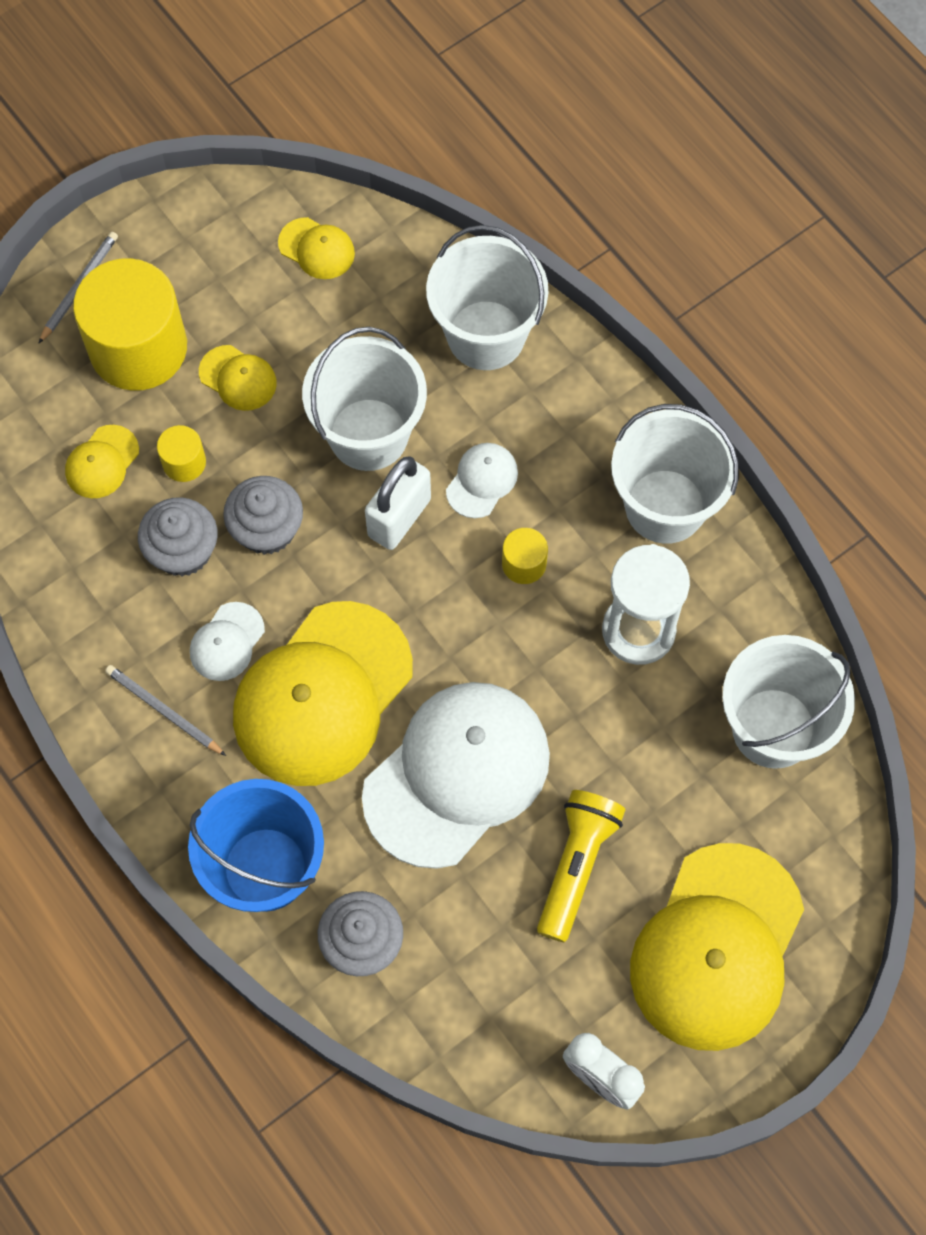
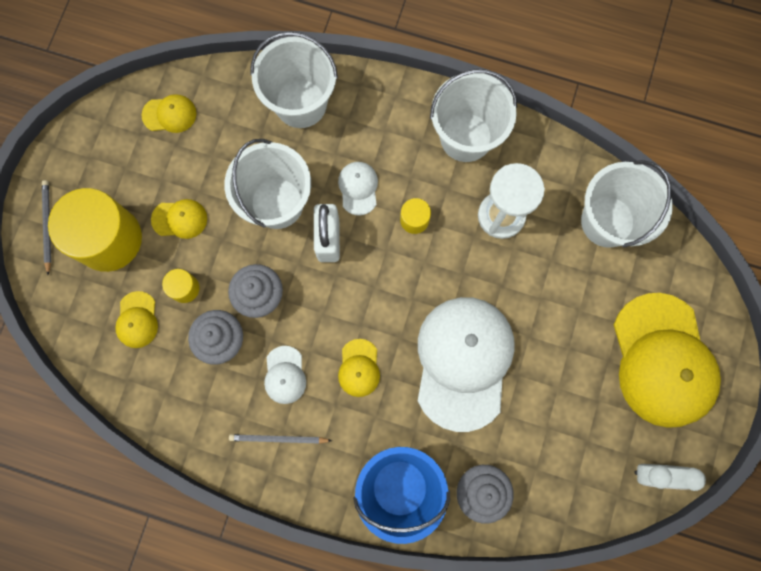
camera: 35 degrees left, 10 degrees up
yellow cap [233,601,413,786] -> yellow cap [338,339,380,397], size x0.43
yellow flashlight [537,790,625,942] -> none

